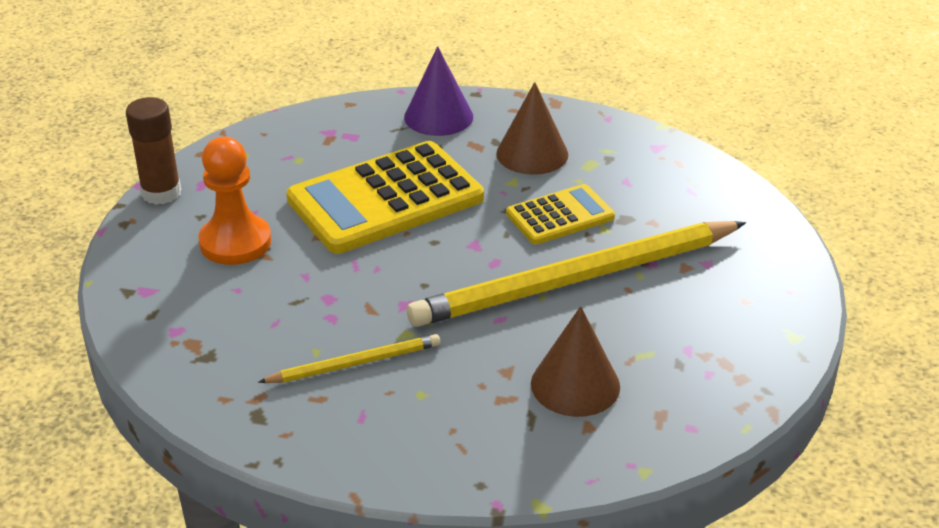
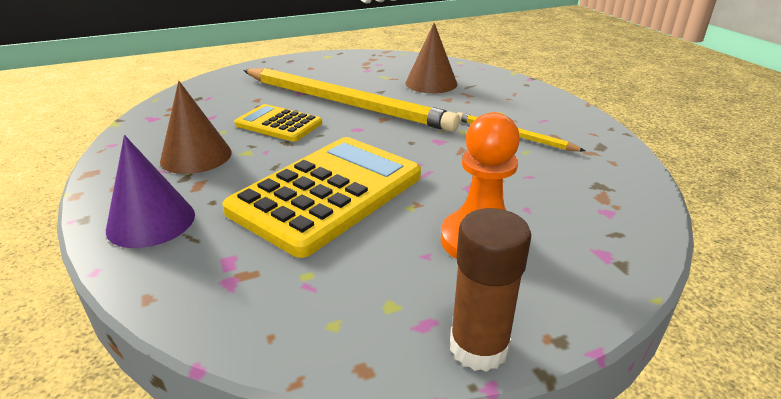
camera: 125 degrees left, 5 degrees down
yellow calculator [286,141,484,254] -> yellow calculator turned 75 degrees counterclockwise [222,137,421,258]

